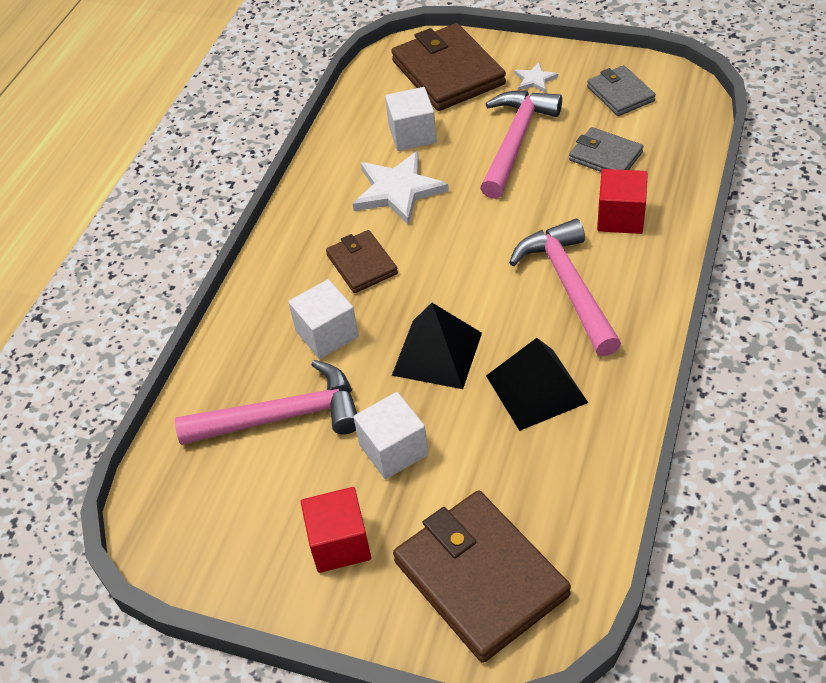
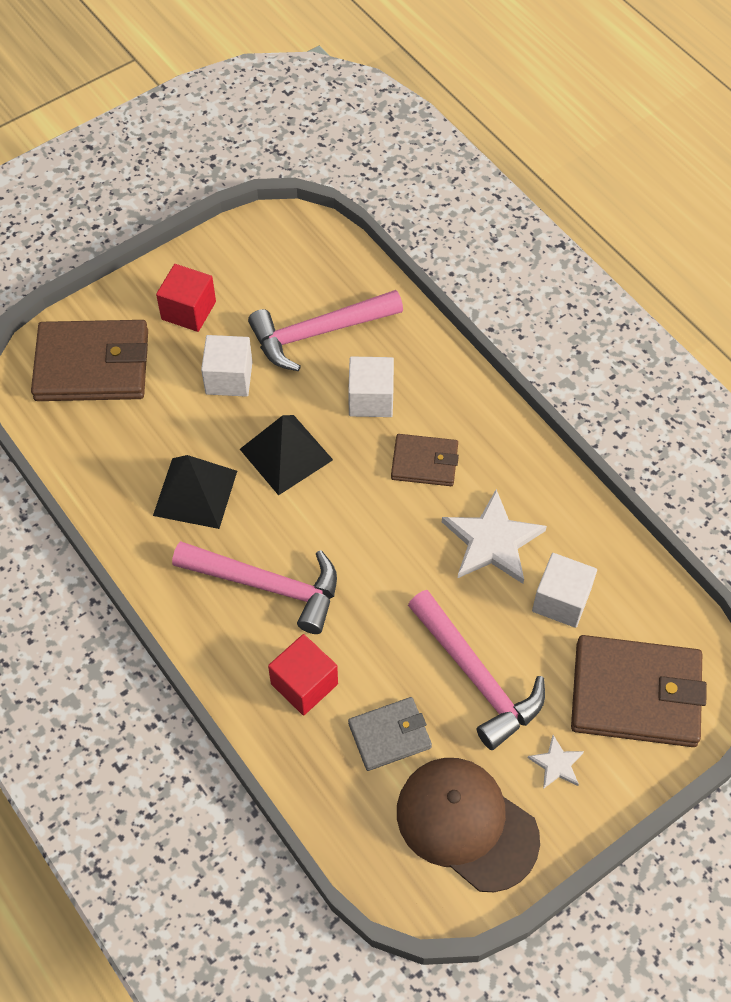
camera: 120 degrees right, 10 degrees up
pink hammer [175,360,357,445] -> pink hammer turned 45 degrees clockwise [248,290,403,371]
grey wallet [587,65,656,116] -> brown cap [397,758,540,892]

